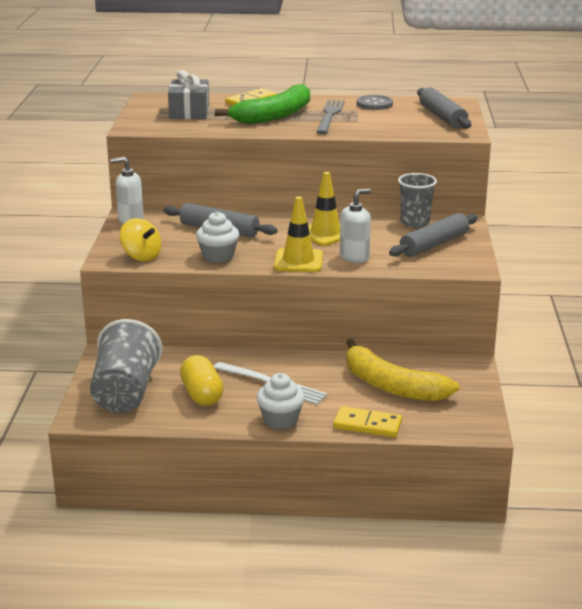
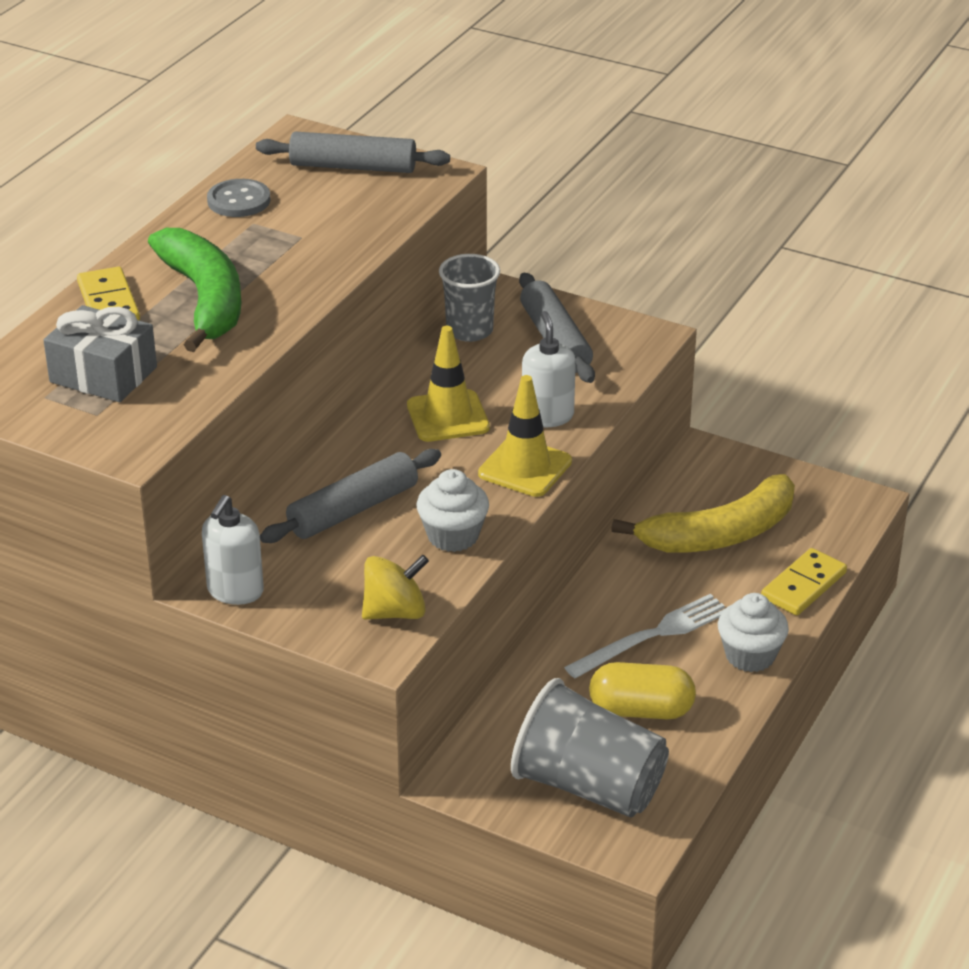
camera: 65 degrees left, 10 degrees up
grey fork [317,100,345,134] -> none

